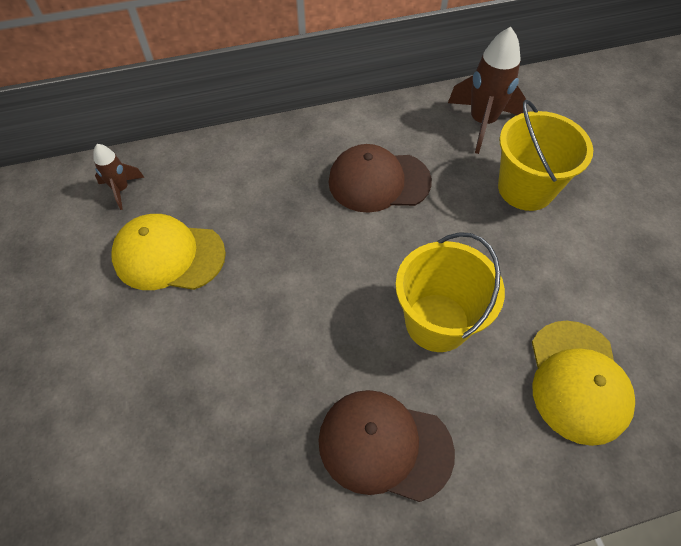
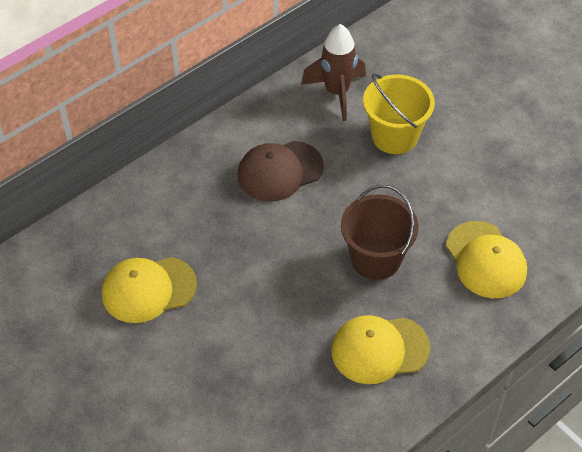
camera: 25 degrees left, 5 degrees down
brown rocket [93,144,145,210] -> none
brown cap [318,390,455,502] -> yellow cap [331,315,430,384]
yellow bucket [395,232,505,352] -> brown bucket [341,185,419,280]

